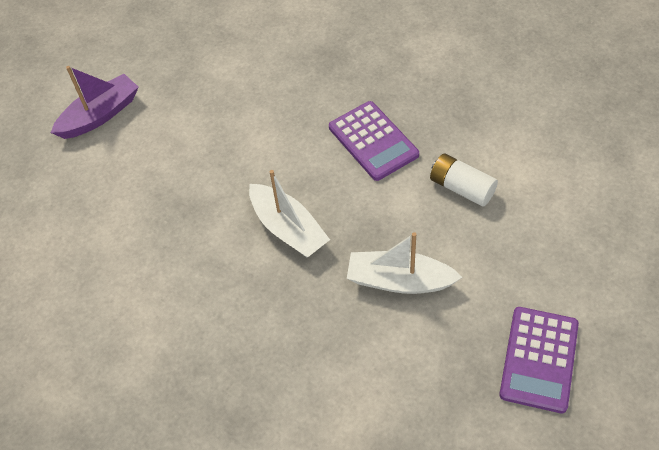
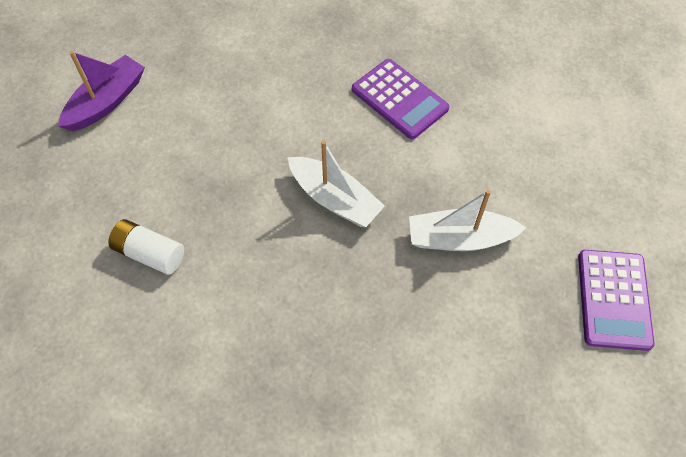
camera: 15 degrees left, 5 degrees up
white battery [430,154,498,207] -> white battery moved to [108,219,184,275]

